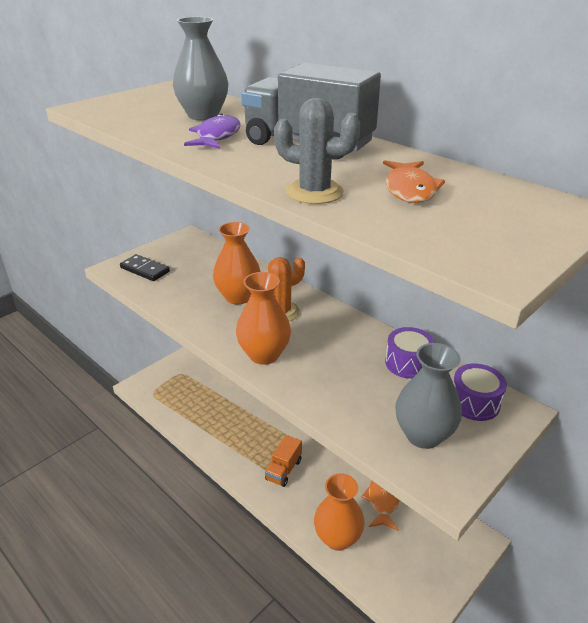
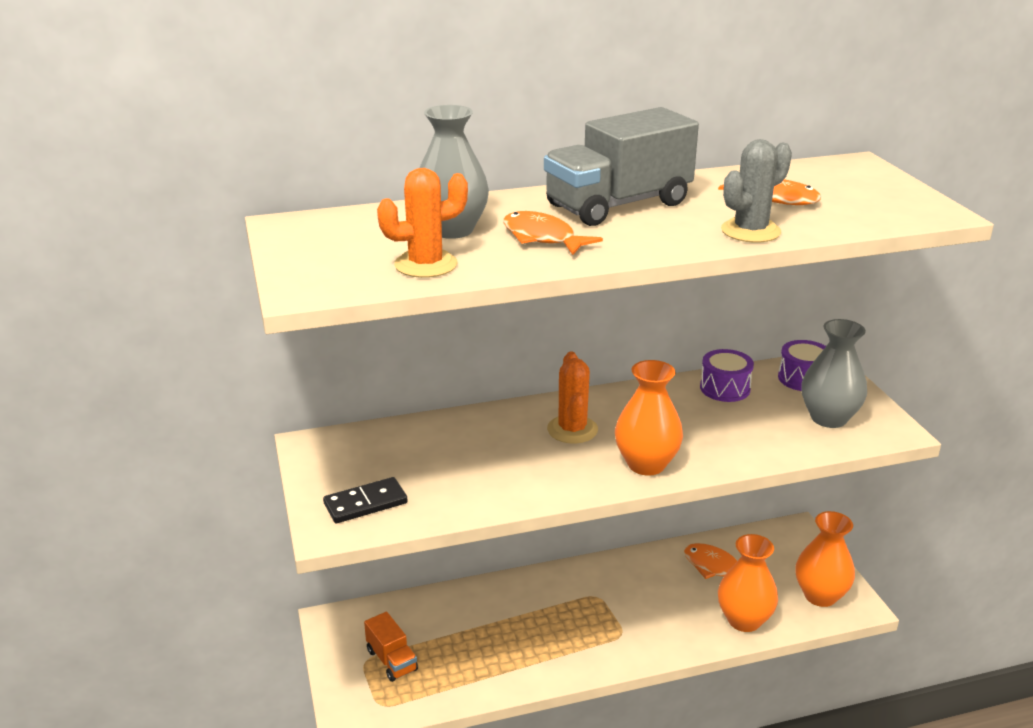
camera: 60 degrees left, 5 degrees down
purple fish [184,113,241,149] -> orange fish [503,211,603,255]
orange vase [213,222,261,304] -> orange vase moved to [795,511,855,607]
orange truck [265,435,302,487] -> orange truck moved to [364,612,418,682]
none -> orange cactus [377,168,468,278]

